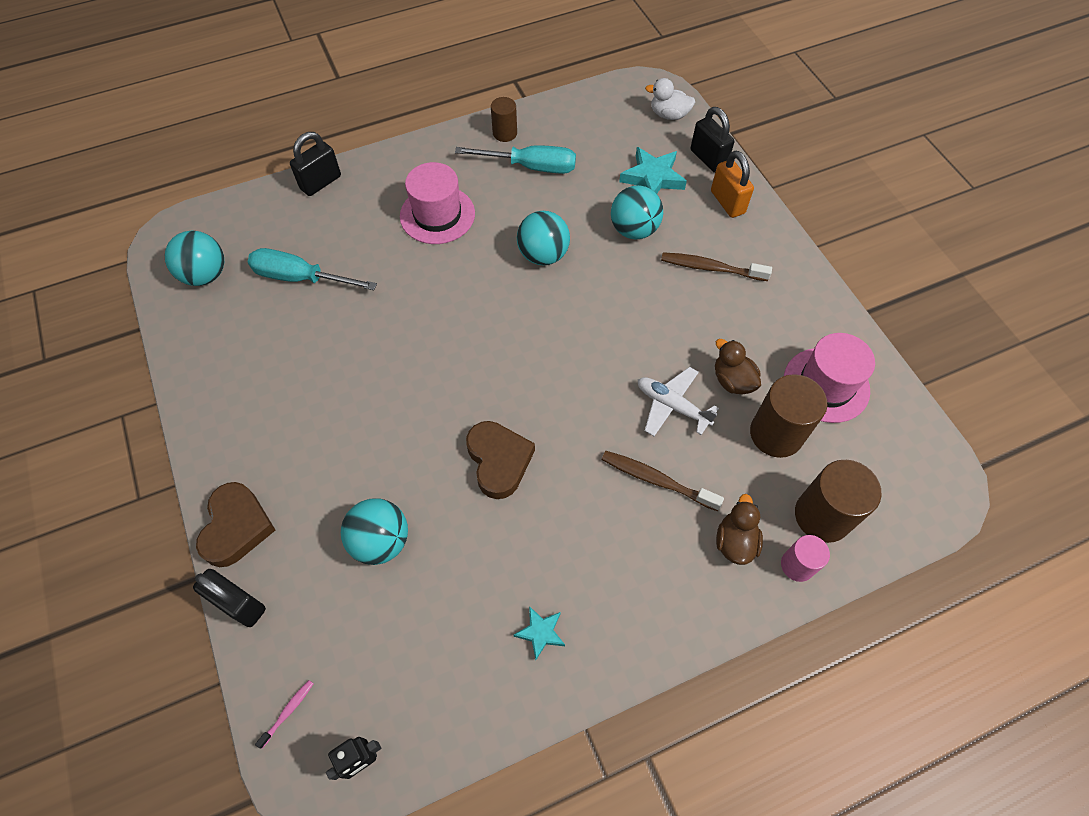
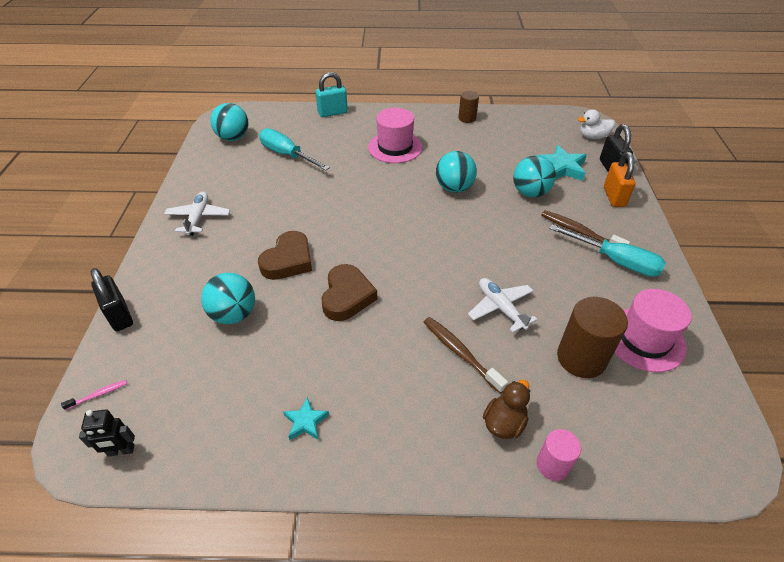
camera: 25 degrees right, 15 degrees down
brown heart [196,482,275,567] -> brown heart moved to [258,231,312,280]
black padlock [290,132,341,196] -> turquoise padlock [315,72,348,117]
turquoise screwdriver [455,145,576,174] -> turquoise screwdriver moved to [549,224,666,277]
white duck [645,78,695,120] -> white duck turned 45 degrees counterclockwise [578,109,615,139]
brown duck [715,339,761,394] -> none
brown cylinder [795,460,882,543] -> none
none -> white plane [164,192,230,236]

